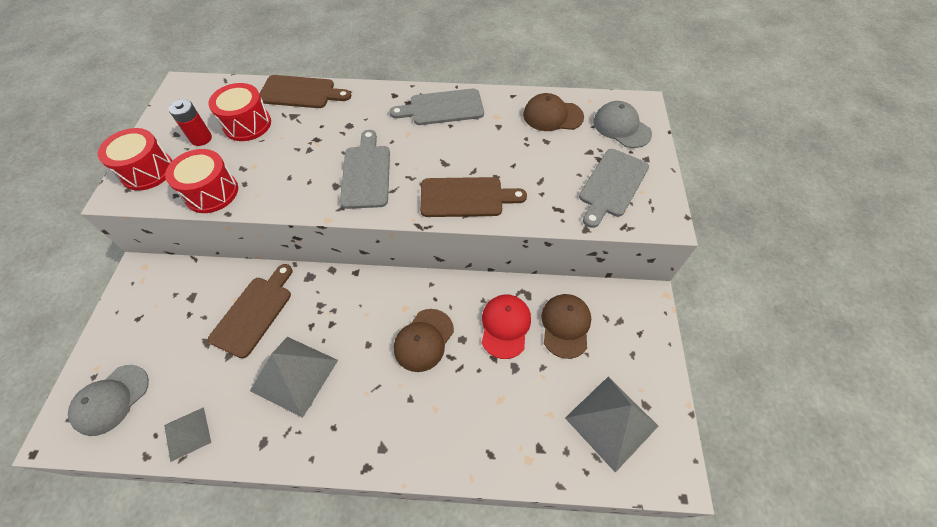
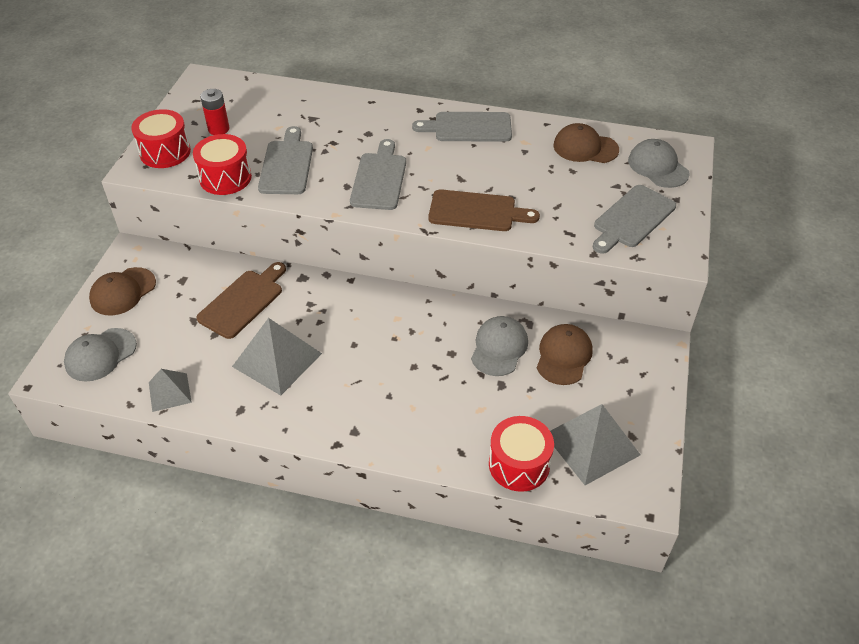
camera: 10 degrees right, 10 degrees down
red drum [208,83,271,141] -> red drum moved to [489,416,554,492]
brown cutting board [260,75,351,108] -> none
brown cap [394,309,454,372] -> brown cap moved to [89,267,156,315]
red cap [482,294,531,359] -> grey cap [471,316,528,376]
none -> grey cutting board [258,126,313,194]

